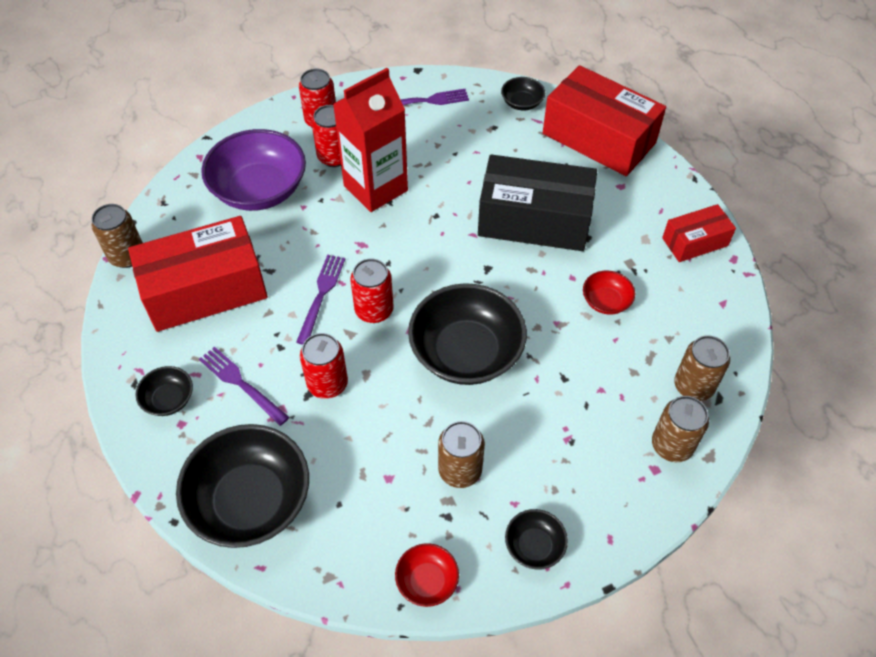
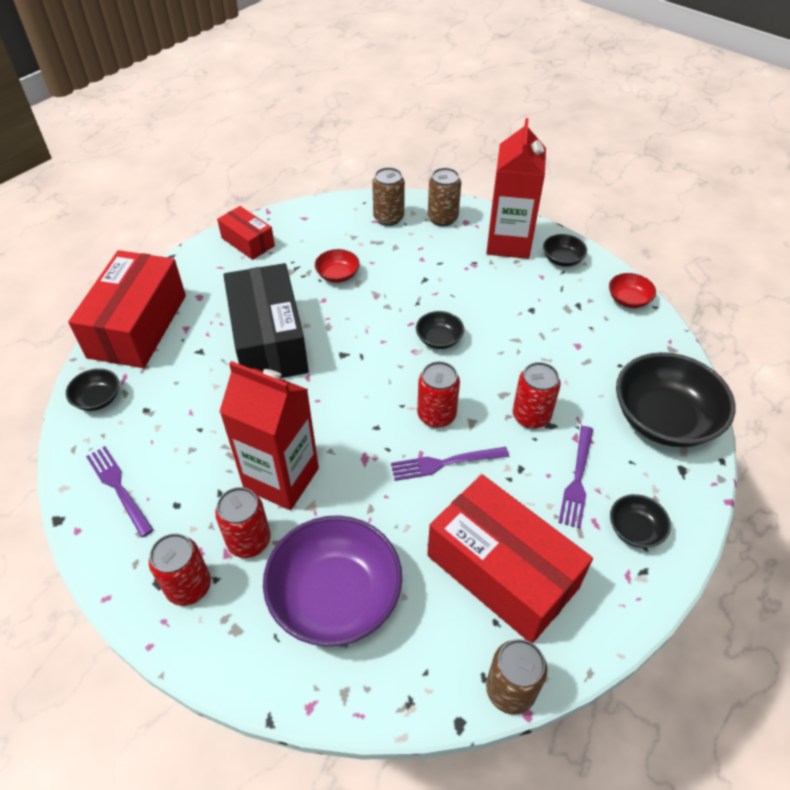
camera: 115 degrees left, 5 degrees down
black bowl [408,283,527,385] -> black bowl [416,311,464,349], size x0.47
brown can [438,421,485,488] -> none
none -> red carton [486,118,546,259]

